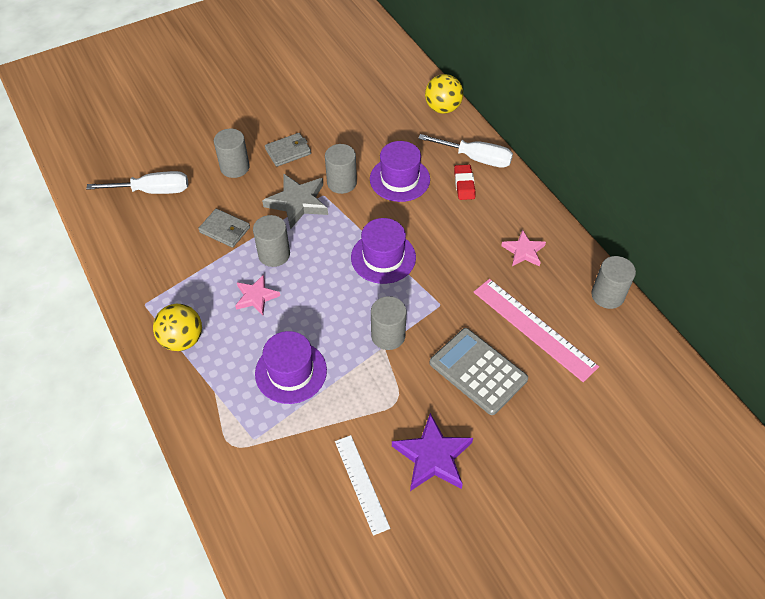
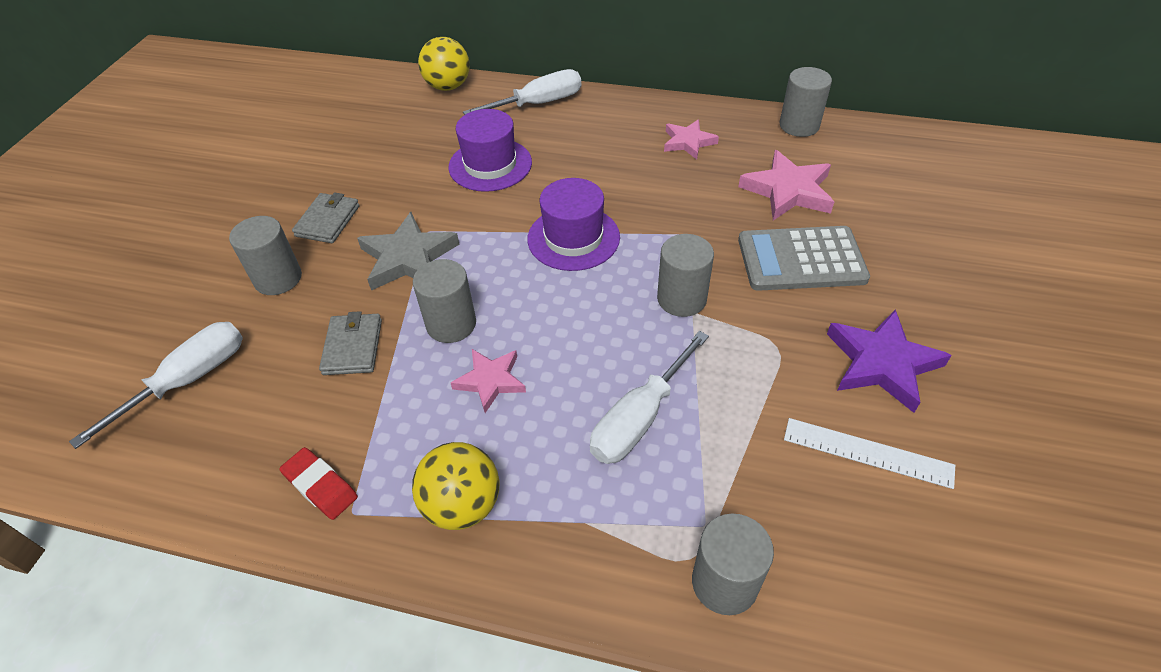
camera: 45 degrees left, 5 degrees down
grey wallet [198,209,250,248] -> grey wallet turned 75 degrees counterclockwise [319,311,382,375]
purple hat [255,331,327,404] -> white screwdriver [590,331,709,464]
grey cylinder [325,144,357,194] -> grey cylinder moved to [692,514,774,615]
red eraser [454,165,475,200] -> red eraser moved to [279,447,358,520]
pink ruler [474,279,599,382] -> pink star [738,150,834,221]

